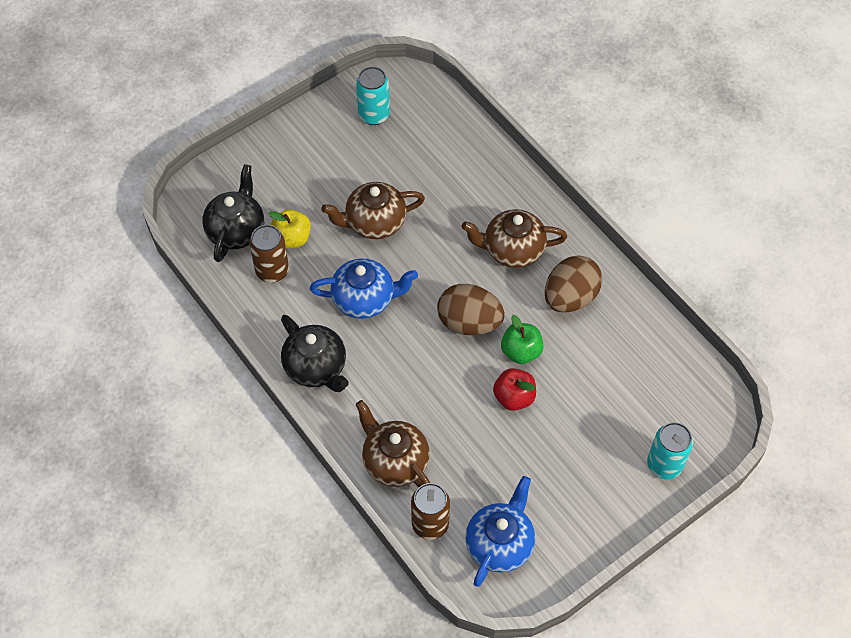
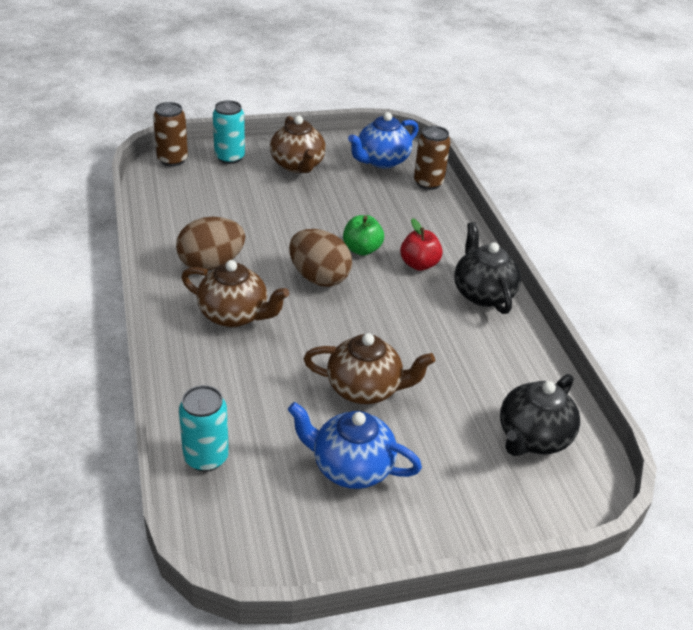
camera: 160 degrees left, 20 degrees down
brown can [249,225,289,283] -> brown can moved to [153,102,188,166]
yellow apple [269,209,311,248] -> none
blue teapot [310,258,418,319] -> blue teapot moved to [288,402,422,489]
brown teapot [355,400,430,487] -> brown teapot moved to [270,116,326,173]
turquoise can [356,66,390,125] -> turquoise can moved to [179,385,229,472]
red apple [493,368,536,411] -> red apple moved to [400,218,443,271]
green apple [501,315,544,364] -> green apple moved to [343,215,384,256]

